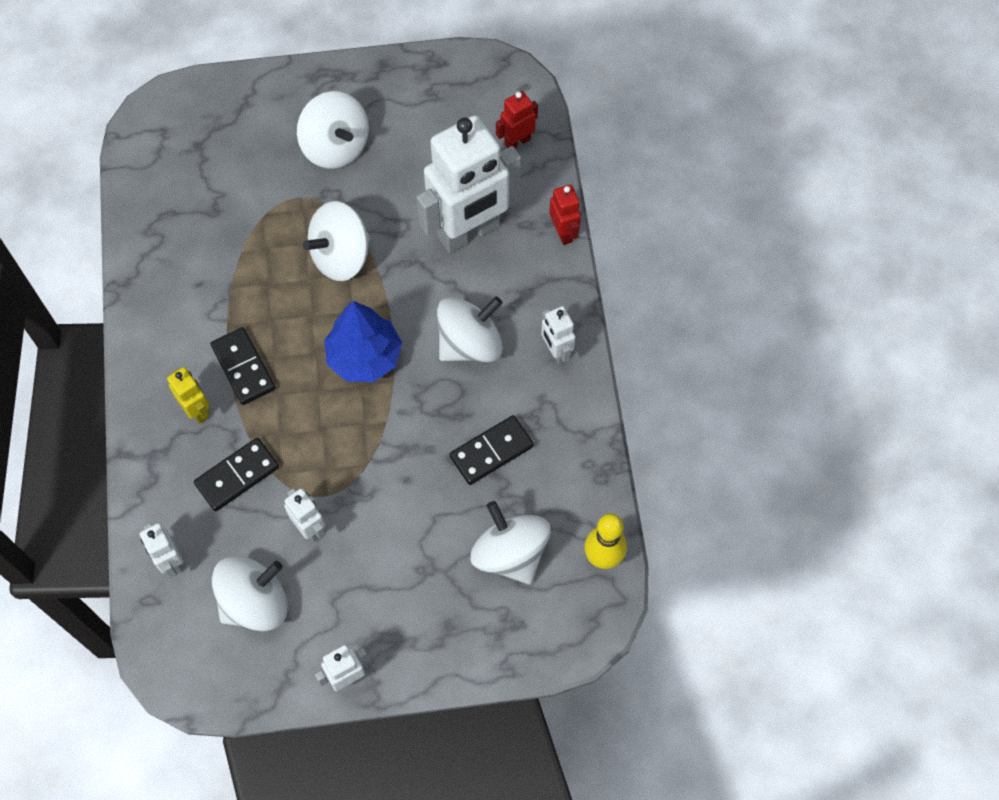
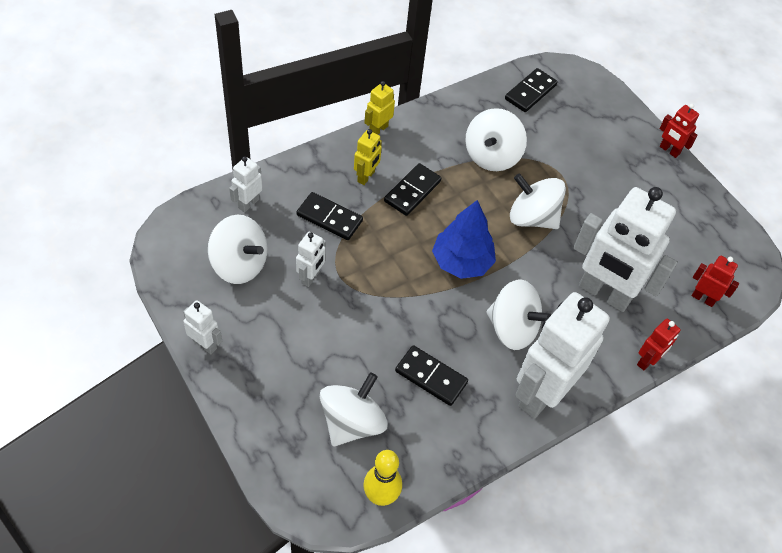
camera: 60 degrees right, 10 degrees down
white spinning top [297,91,369,169] -> white spinning top moved to [465,108,527,171]
white robot [541,306,575,364] -> white robot [515,292,610,418], size x2.26
none -> yellow robot [364,81,395,135]
none -> black domino [505,68,557,112]
none -> red robot [659,104,699,158]

